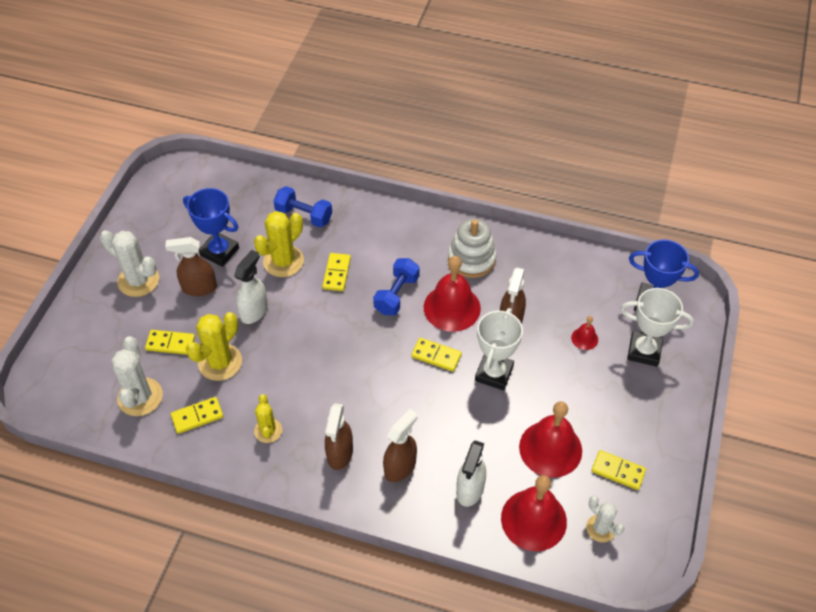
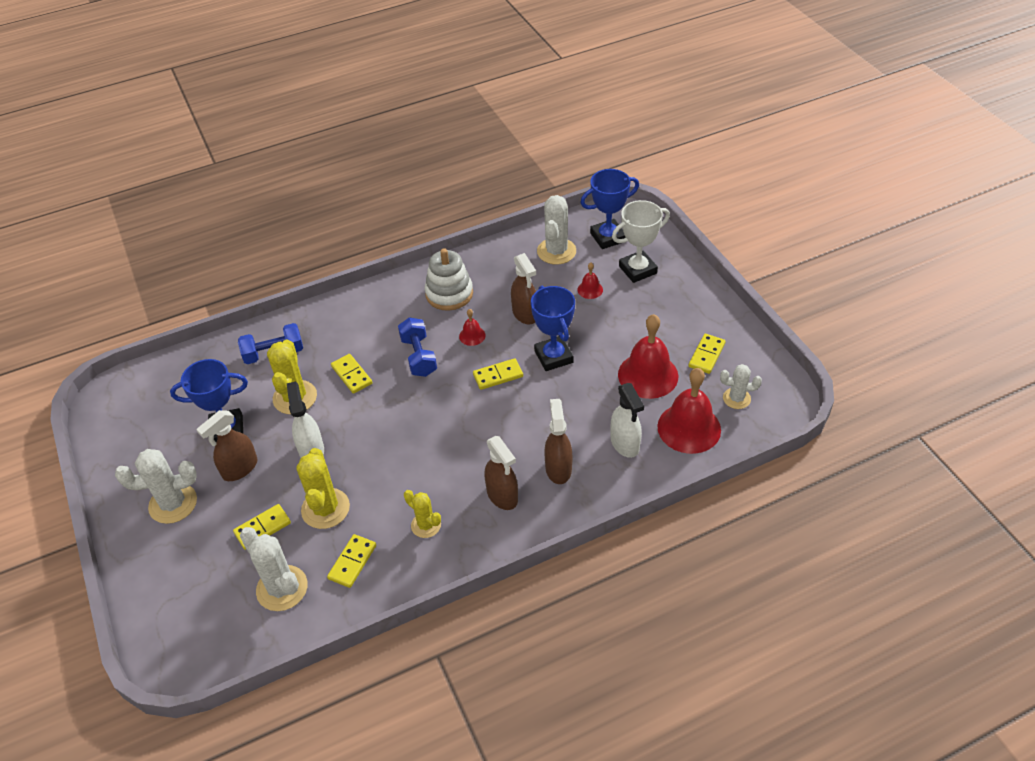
camera: 40 degrees left, 5 degrees down
red bell [424,256,481,332] -> red bell [459,309,486,346], size x0.46
white trophy [475,308,523,390] -> blue trophy [531,286,575,371]
yellow domino [591,450,646,490] -> yellow domino turned 45 degrees counterclockwise [689,334,726,374]
none -> white cactus [537,195,576,265]

